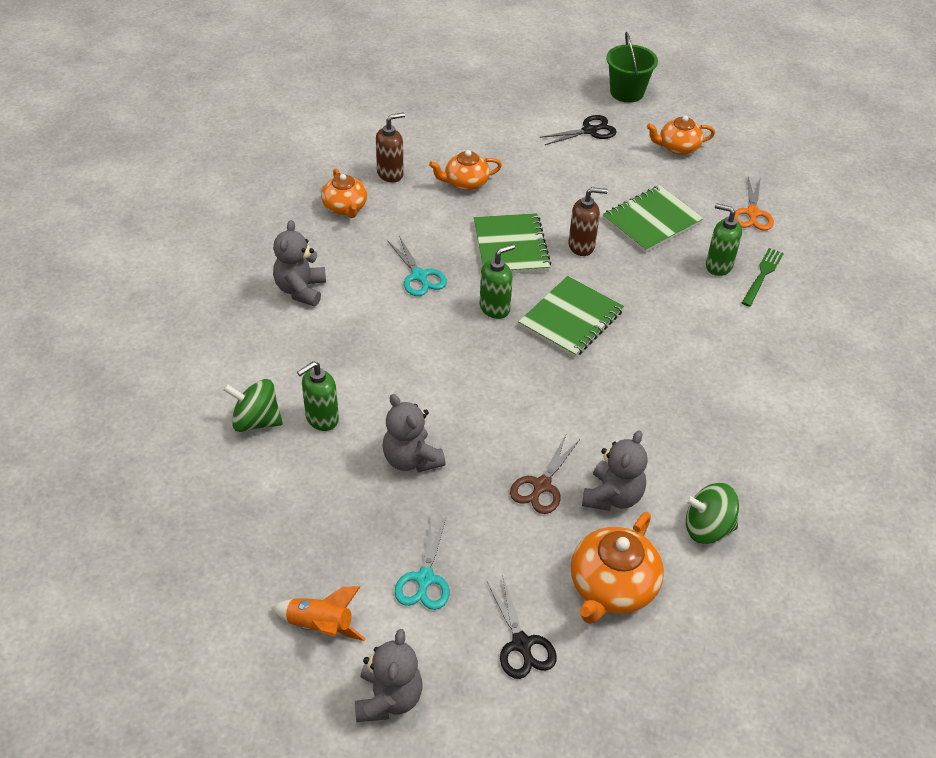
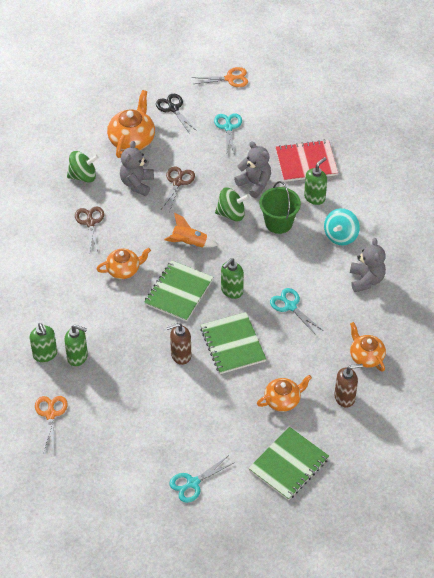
camera: 170 degrees right, 5 degrees up
green spinning top [223,379,283,432] -> green spinning top moved to [215,188,250,221]
orange rocket [271,586,366,641] -> orange rocket moved to [164,213,218,248]
grey teddy bear [355,629,423,722] -> orange scissors [192,67,248,87]
brown soap dispenser [376,112,405,182] -> brown soap dispenser turned 150 degrees counterclockwise [334,364,363,408]
black scissors [539,115,617,145] -> turquoise scissors [169,456,235,503]
green notebook [603,185,704,253] -> green notebook moved to [248,427,329,500]
green bucket [606,32,658,103] -> green bucket moved to [259,181,301,234]
orange teapot [647,116,715,155] -> orange teapot moved to [97,248,151,279]
green fork [742,248,784,307] -> green soap dispenser [30,323,57,362]
none -> brown scissors [75,207,104,253]
none -> red notebook [276,140,338,182]
none -> turquoise spinning top [324,208,360,245]

